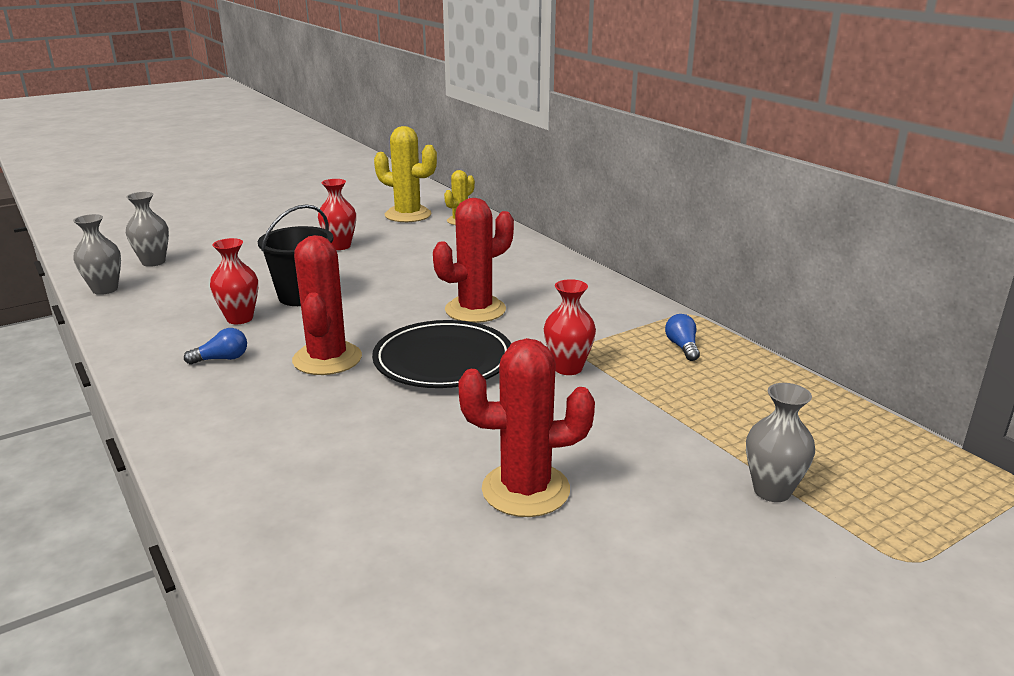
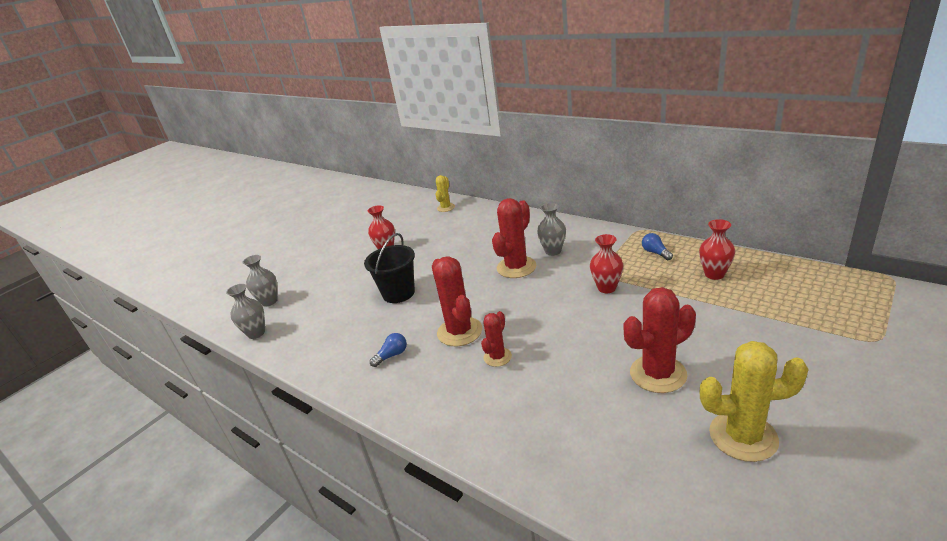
camera: 15 degrees left, 5 degrees up
red vase [210,238,258,324] -> red vase moved to [699,219,735,280]
black plate [372,320,511,388] -> none
yellow cactus [374,126,437,222] -> yellow cactus moved to [699,341,809,462]
grey vase [746,383,815,502] -> grey vase moved to [537,203,566,256]
none -> red cactus [481,311,512,367]

